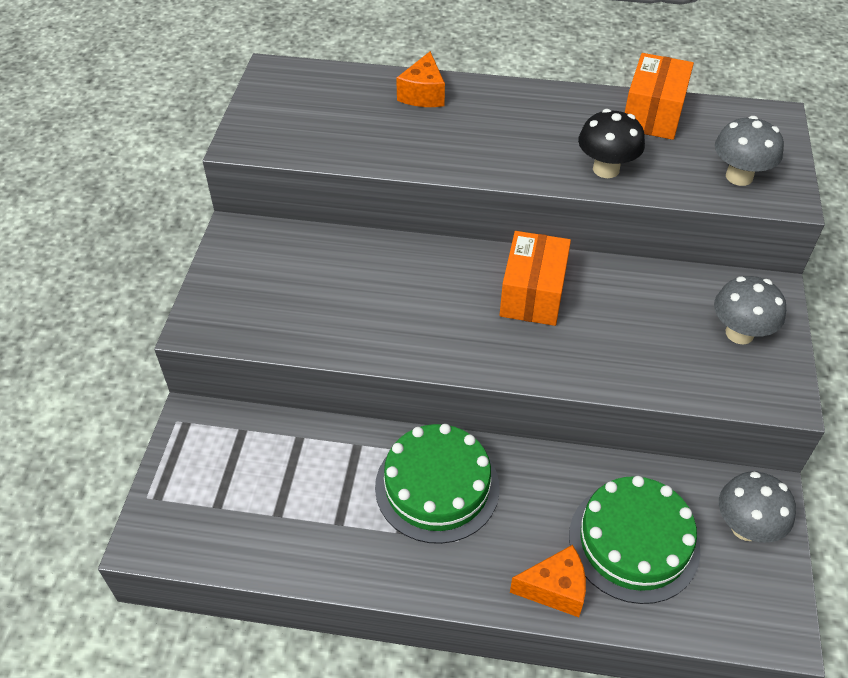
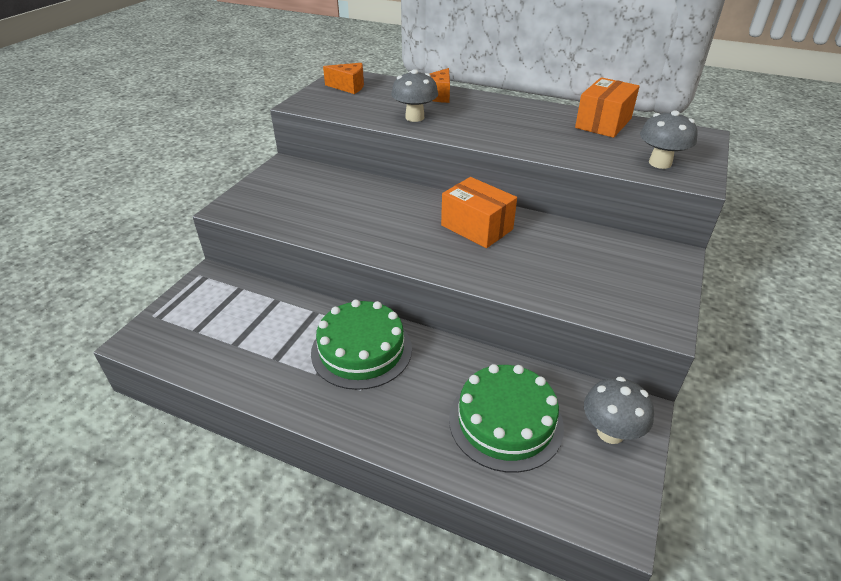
camera: 15 degrees right, 10 degrees down
orange box [500,231,571,326] -> orange box turned 75 degrees counterclockwise [441,177,517,248]
orange cheese [510,545,586,617] -> orange cheese moved to [323,63,364,94]
black mushroom [578,109,645,178] -> none
grey mushroom [714,276,786,344] -> grey mushroom moved to [391,69,438,122]

